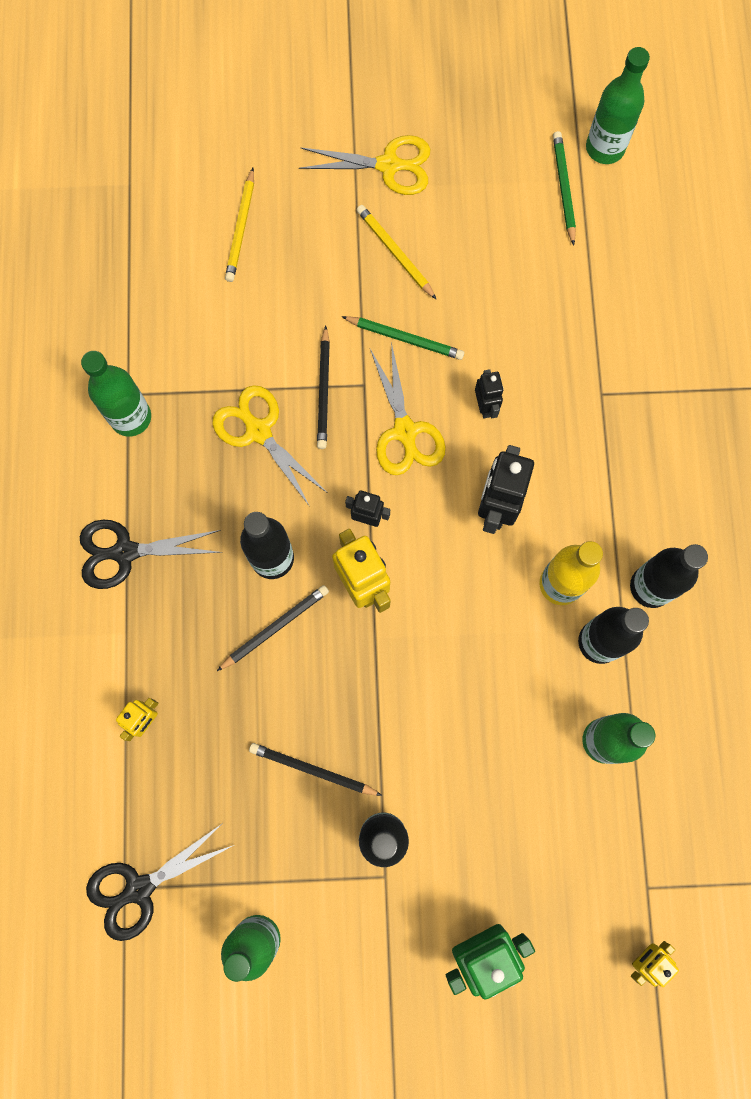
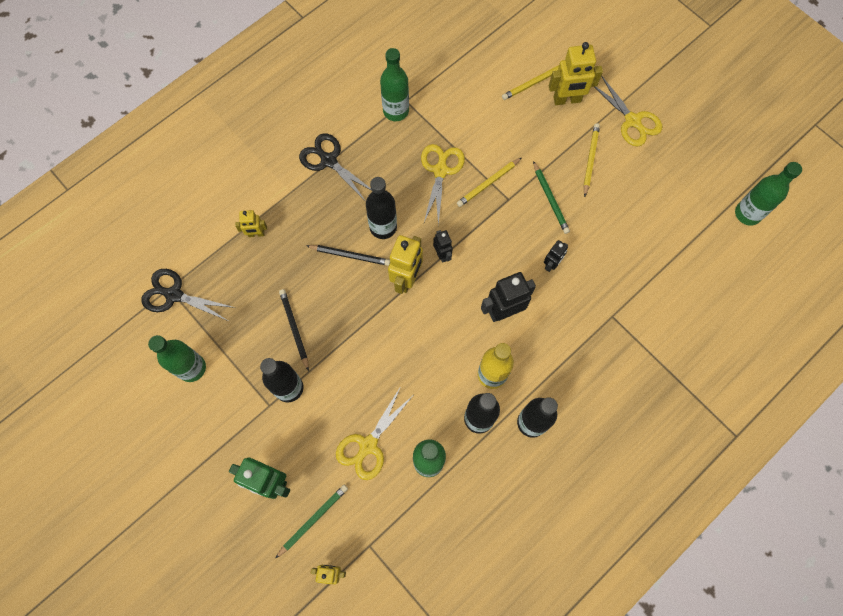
camera: 50 degrees right, 5 degrees down
black pencil [317,325,330,449] -> yellow pencil [457,158,521,207]
yellow scissors [370,342,446,475] -> yellow scissors moved to [336,386,413,480]
green pencil [553,131,576,246] -> green pencil moved to [275,485,348,559]
none -> yellow robot [549,42,603,105]

